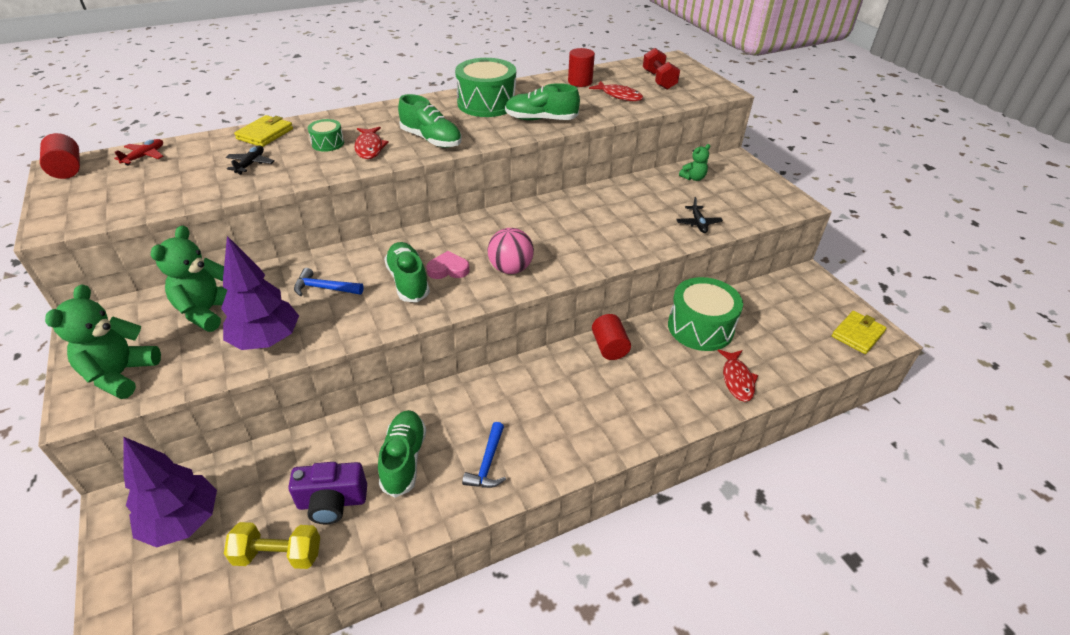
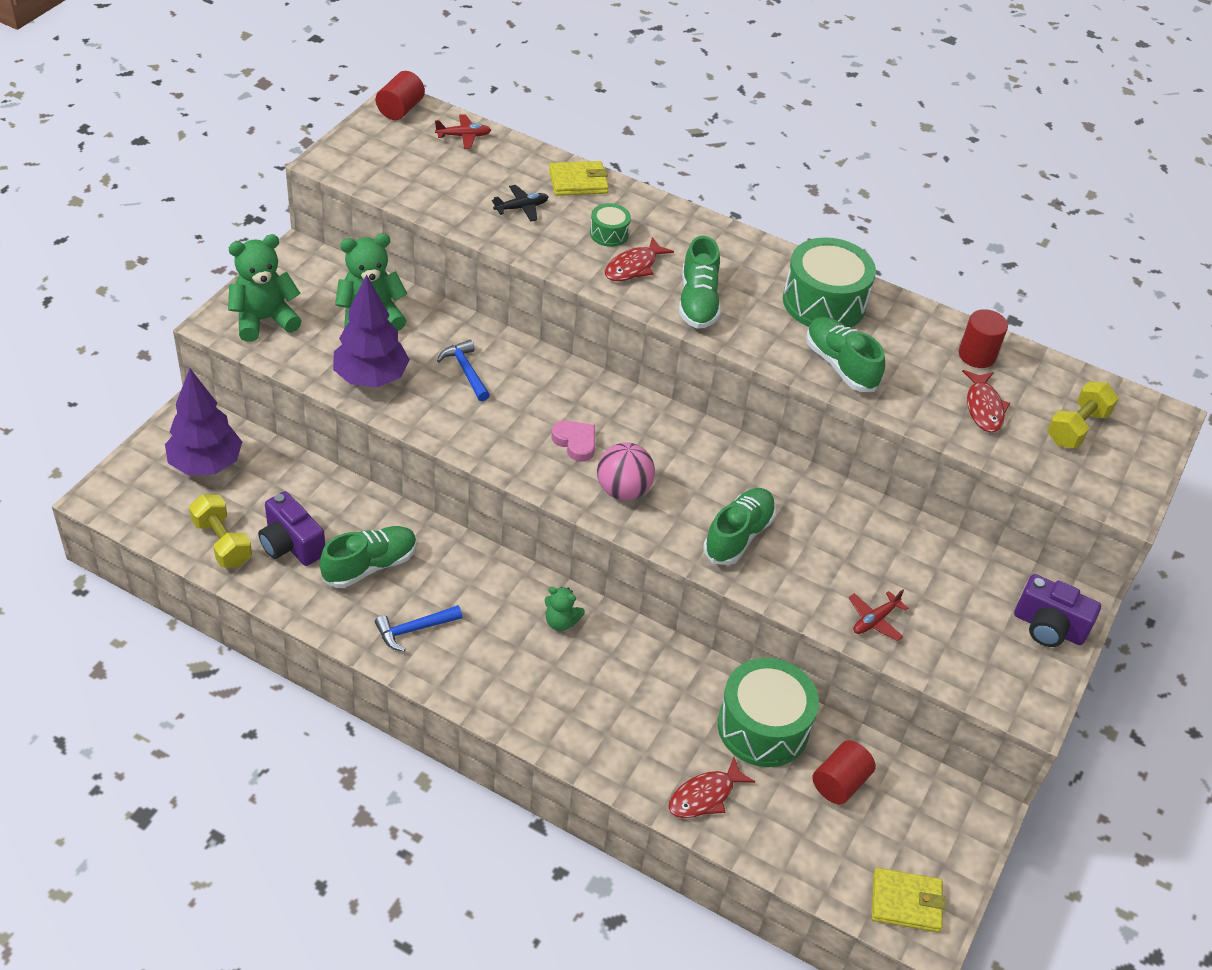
camera: 50 degrees right, 5 degrees up
green shoe [384,242,430,302] -> green shoe moved to [703,488,776,565]
red cylinder [592,314,631,360] -> red cylinder moved to [812,740,876,804]
red dumbbell [643,48,680,89] -> yellow dumbbell [1047,381,1119,449]
black plane [676,197,723,233] -> red plane [849,589,908,641]
green teddy bear [679,144,710,181] -> green teddy bear moved to [545,587,585,631]
none -> purple camera [1014,574,1101,647]

